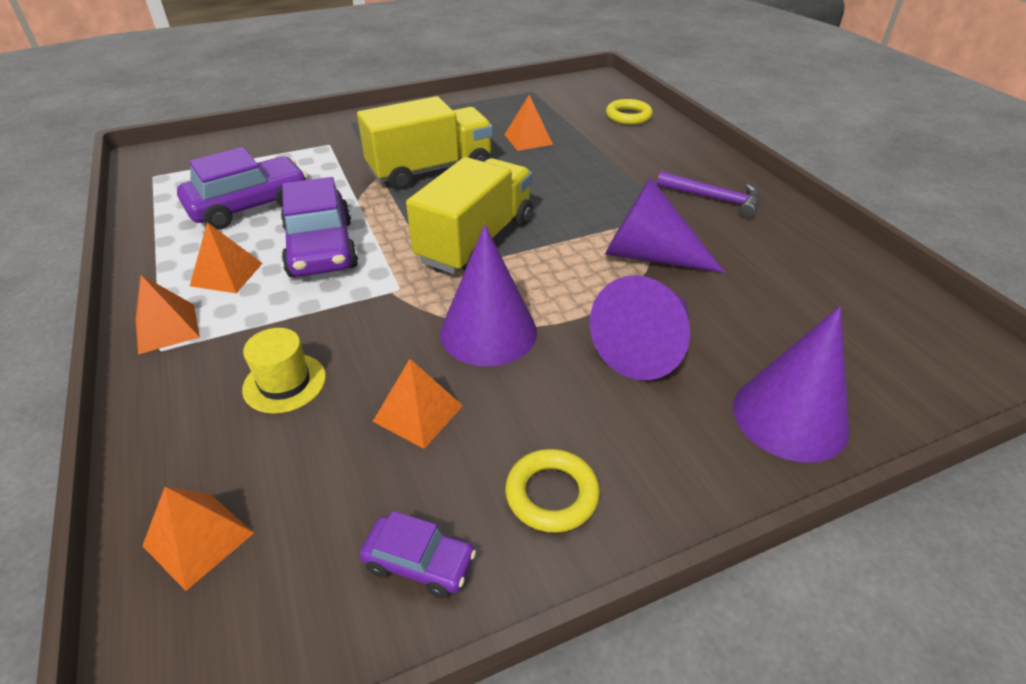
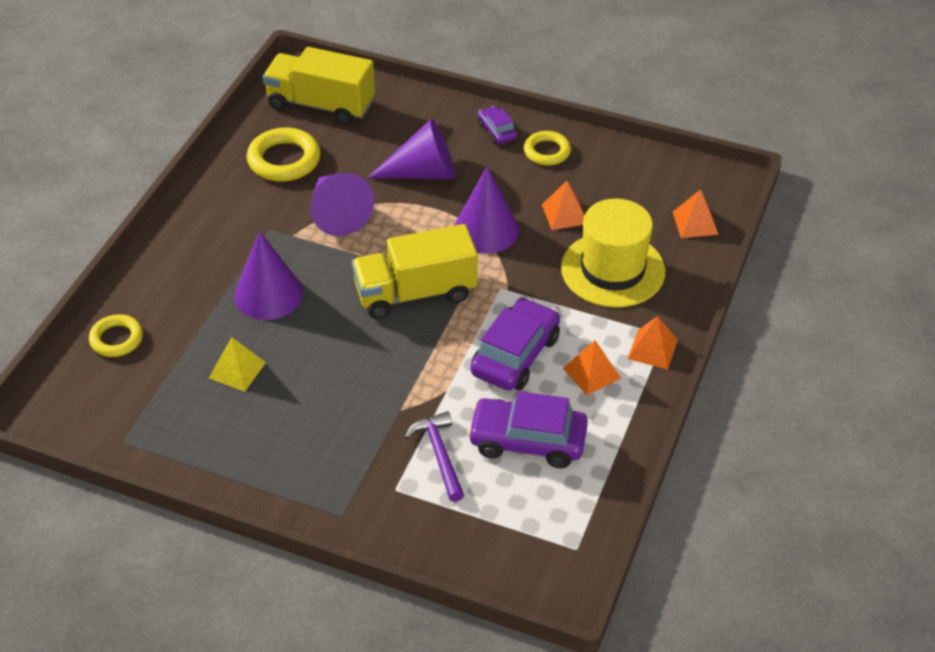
camera: 135 degrees left, 5 degrees up
yellow hat [242,328,326,414] -> yellow hat [561,198,665,308], size x2.01
yellow truck [357,96,493,190] -> yellow truck moved to [263,47,375,125]
purple car [360,511,476,598] -> purple car moved to [478,106,517,145]
orange pyramid [504,95,553,151] -> yellow pyramid [209,337,266,392]
purple hammer [657,171,761,218] -> purple hammer moved to [405,411,464,502]
purple cone [733,306,850,463] -> purple cone moved to [234,231,303,320]
none -> yellow ring [247,127,321,182]

